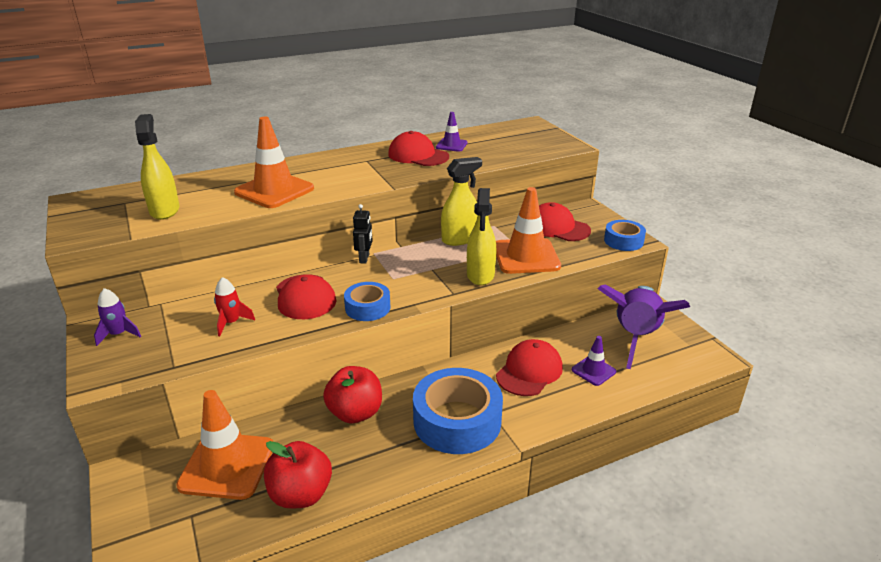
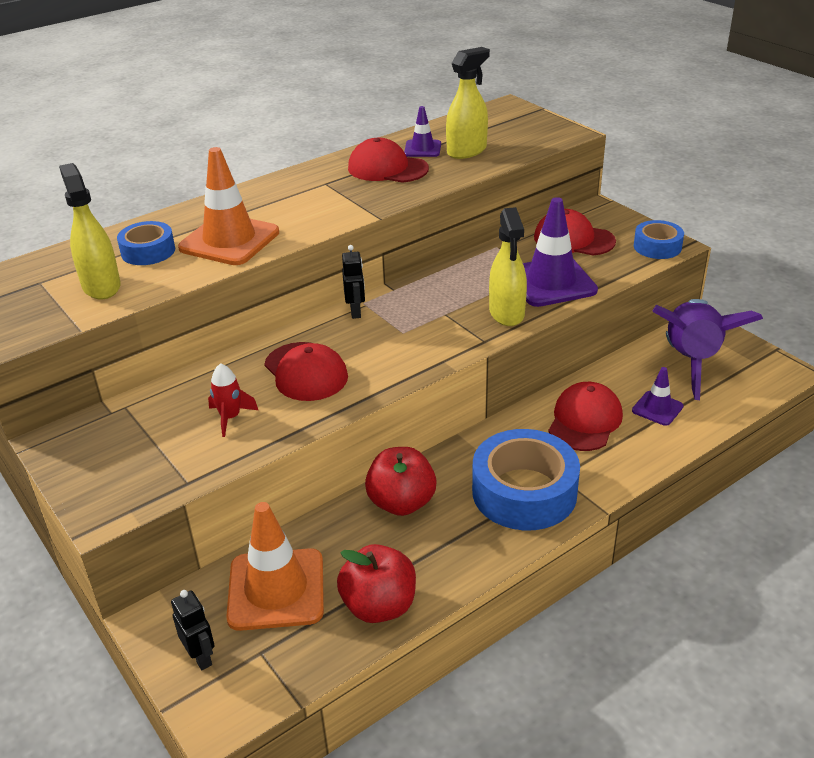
camera: 10 degrees left, 5 degrees up
purple rocket [94,288,141,346] -> none
blue tape [344,282,390,321] -> blue tape moved to [117,221,175,265]
yellow spray bottle [441,157,482,246] -> yellow spray bottle moved to [446,47,490,159]
orange traffic cone [496,187,561,274] -> purple traffic cone [523,197,598,307]
none -> black robot [171,590,215,670]

